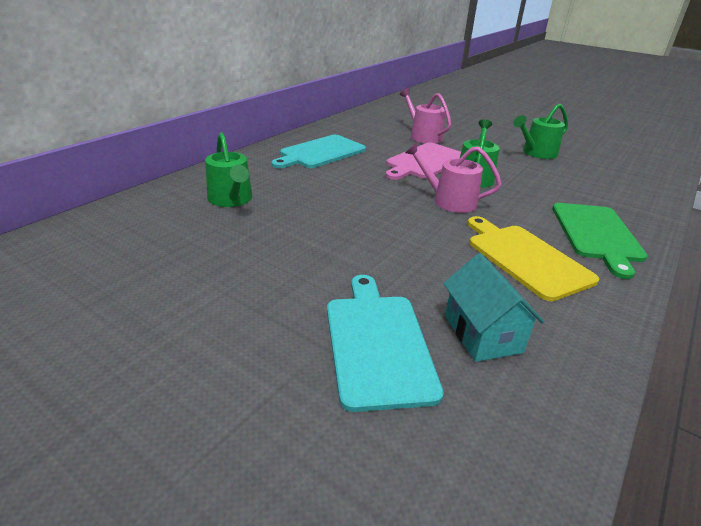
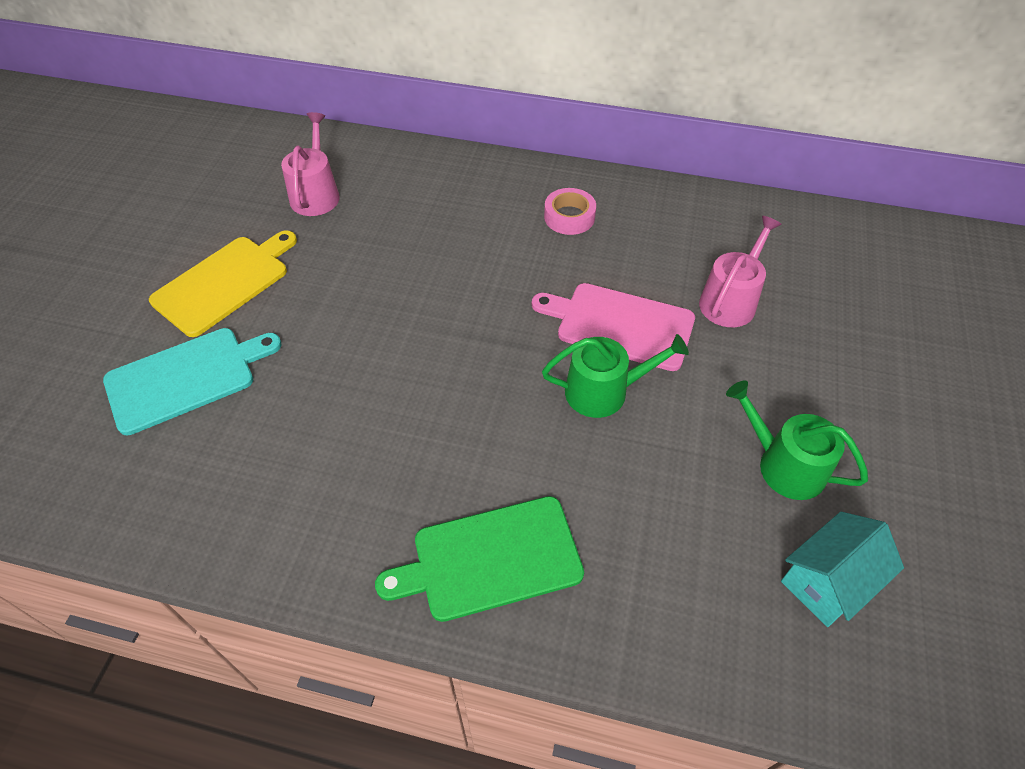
camera: 70 degrees right, 20 degrees up
green watering can [205,133,252,207] -> none
turquoise cutting board [272,135,366,168] -> pink tape [544,188,596,235]
pink watering can [405,142,502,213] -> pink watering can moved to [281,112,340,216]
turquoise house [443,253,544,362] -> turquoise house moved to [781,512,904,627]
yellow cutting board [467,216,599,301] -> yellow cutting board moved to [149,230,297,337]

